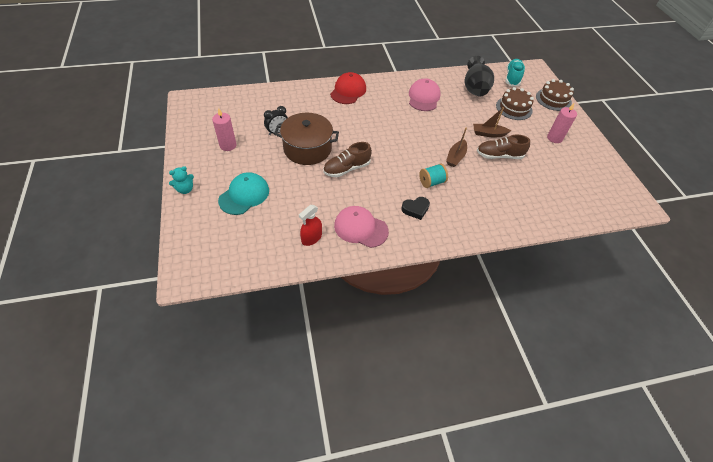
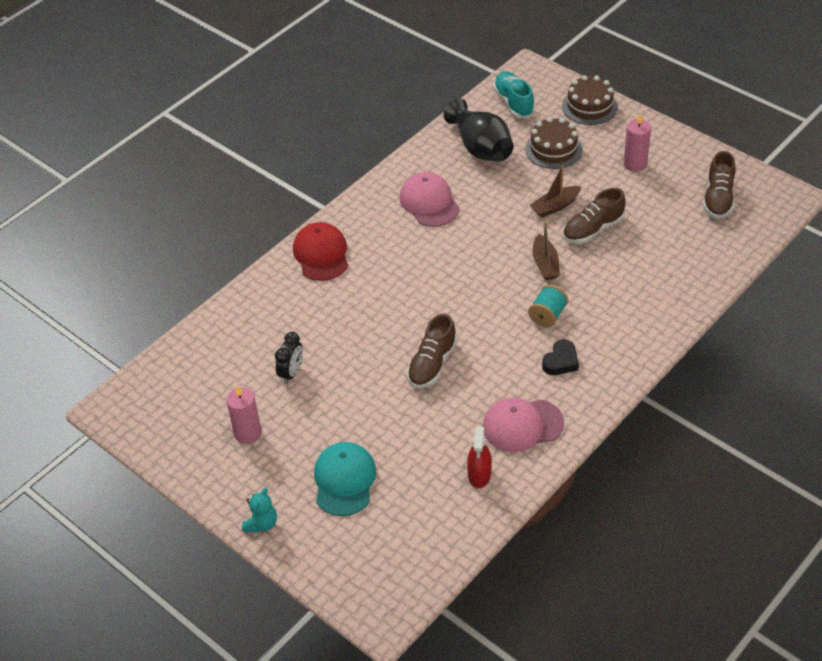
camera: 30 degrees left, 5 degrees down
brown pot [274,113,339,165] -> none
none -> brown shoe [703,151,736,219]

